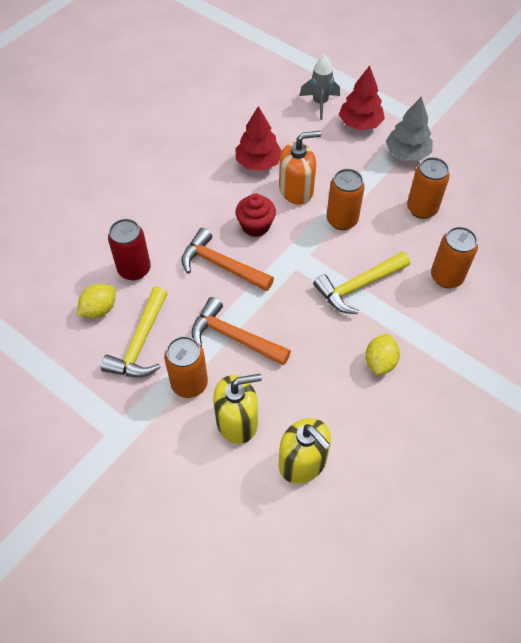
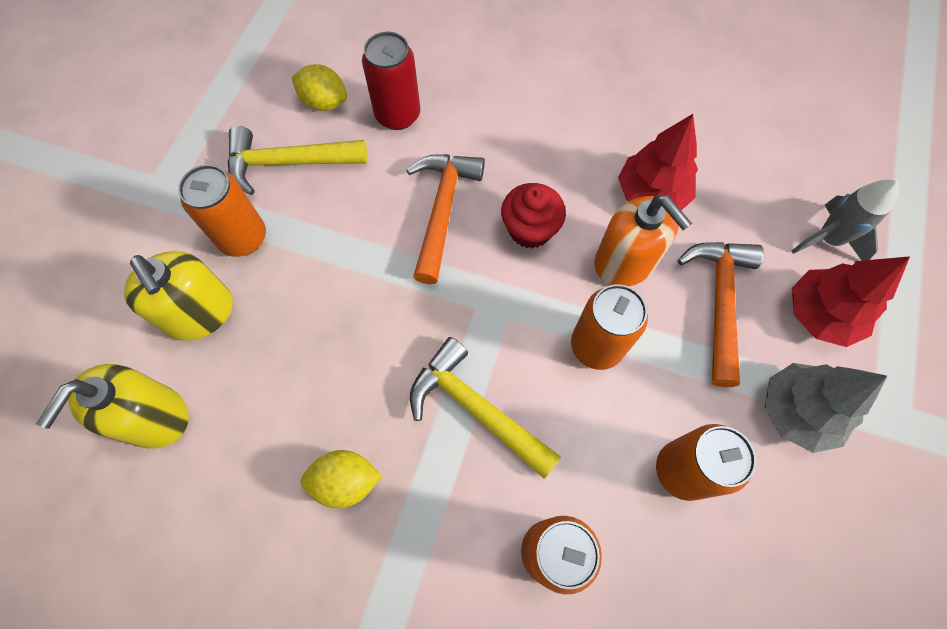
camera: 70 degrees right, 10 degrees up
orange hammer [191,297,291,366] -> orange hammer moved to [678,242,764,387]

